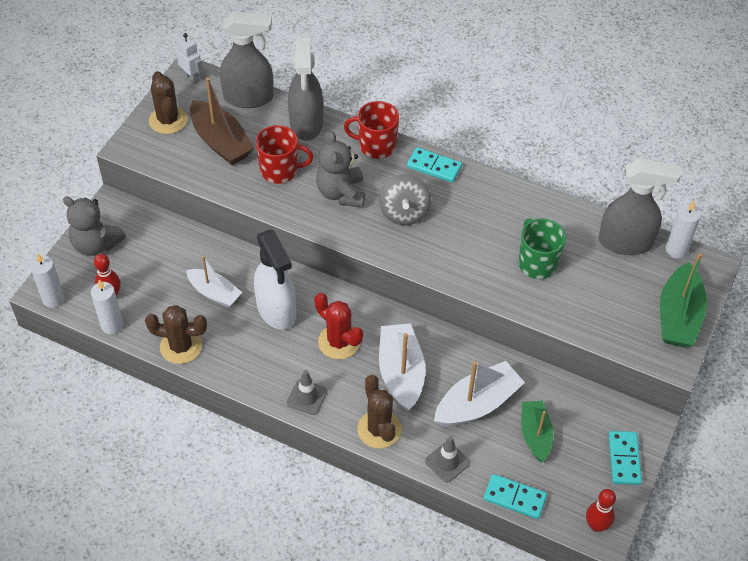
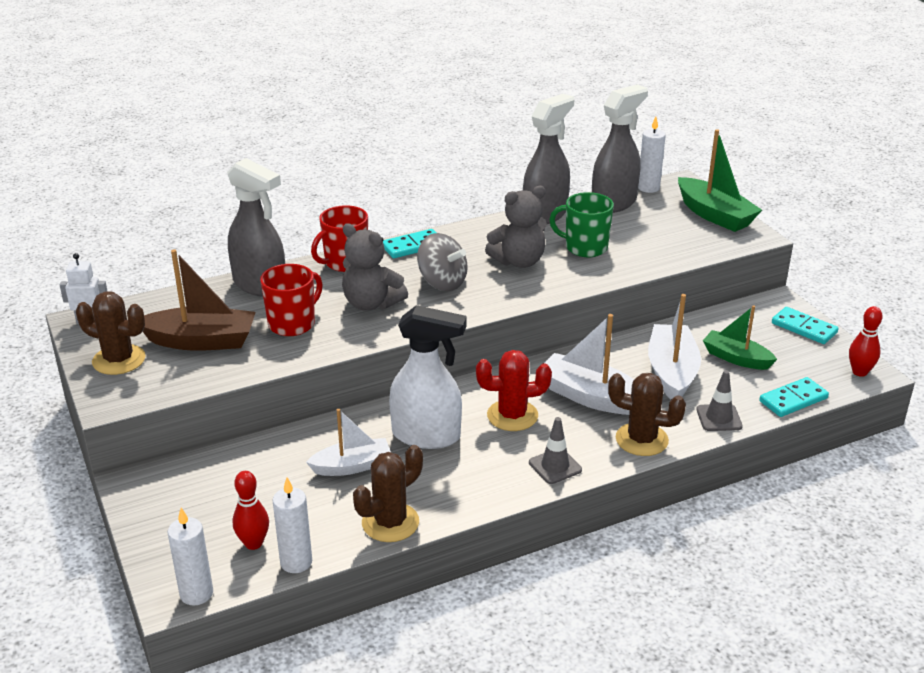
camera: 50 degrees left, 20 degrees down
grey teddy bear [63,197,126,256] -> grey teddy bear moved to [485,185,547,268]
grey spray bottle [220,11,274,108] -> grey spray bottle moved to [523,94,574,224]

